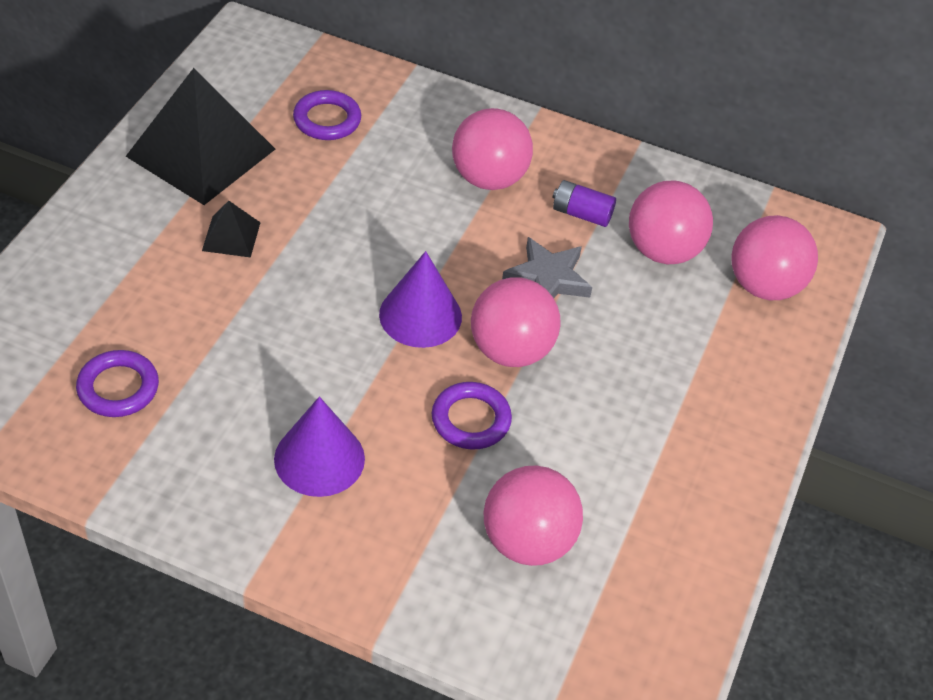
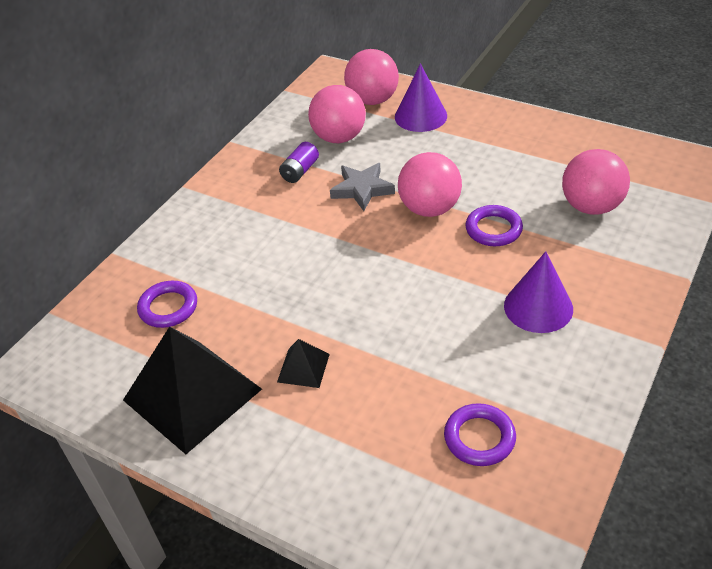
camera: 75 degrees left, 5 degrees down
purple cone [379,251,462,348] -> purple cone moved to [395,64,447,132]
pink ball [452,108,533,190] -> none

